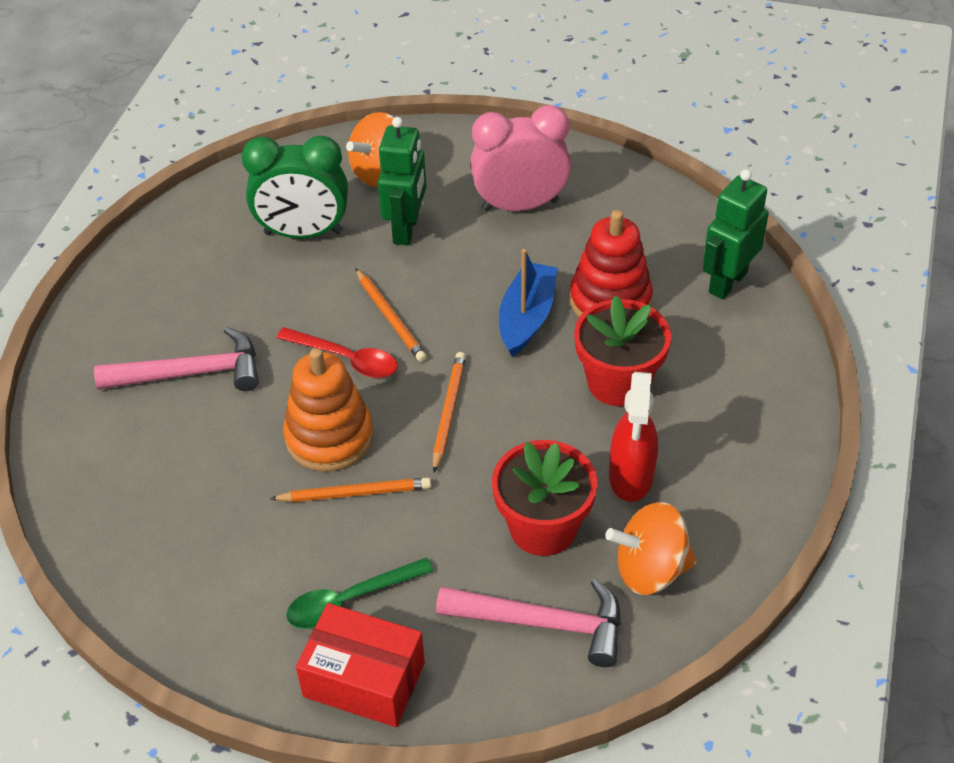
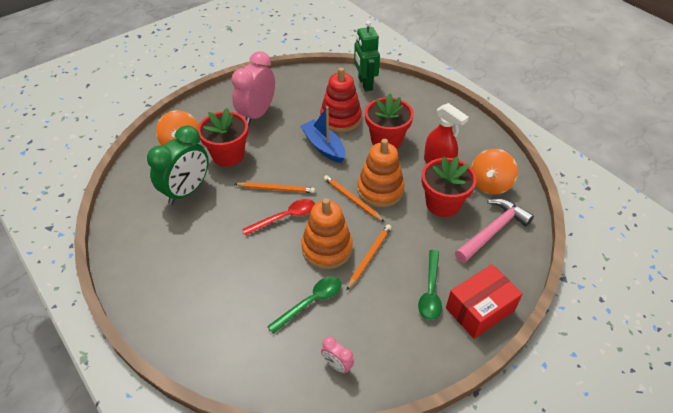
camera: 55 degrees left, 0 degrees up
pink hammer [94,327,259,391] -> none
green robot [378,117,426,245] -> red flower pot [198,108,248,167]
none -> green spoon [267,276,341,334]
none -> pink clock [321,337,354,374]
none -> orange stacking toy [357,139,405,207]

